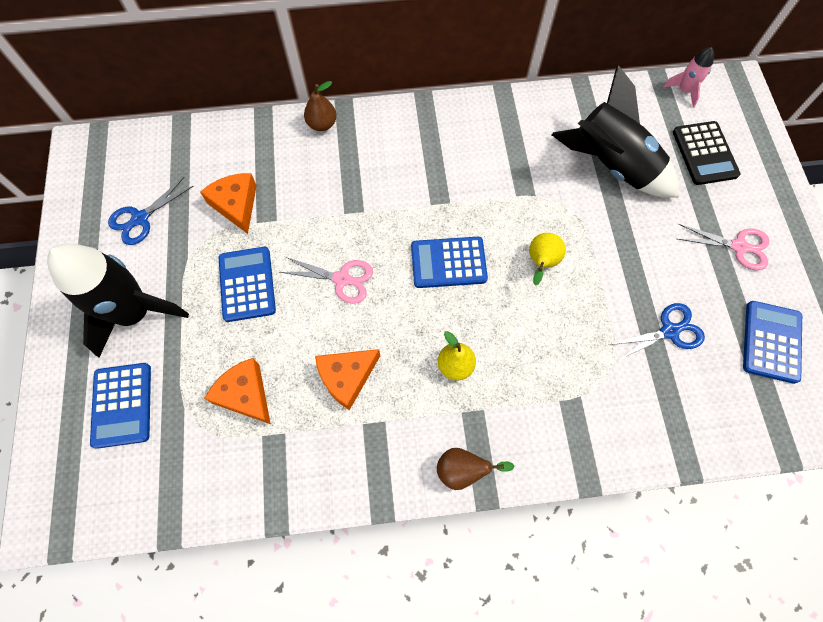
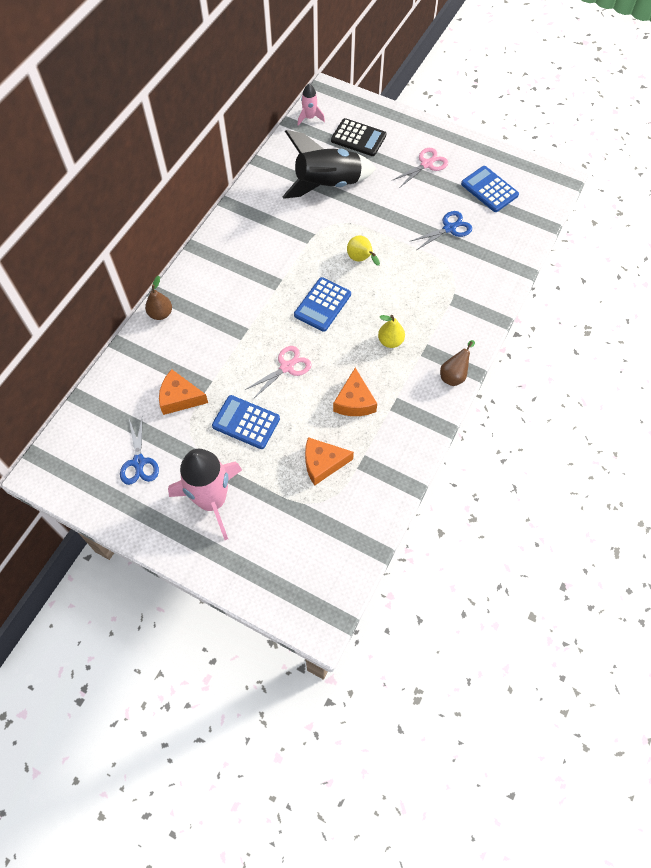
camera: 55 degrees left, 5 degrees down
black rocket [47,243,189,358] -> pink rocket [168,449,242,540]
blue calculator [90,363,151,449] -> none
blue scissors [609,303,705,361] -> blue scissors turned 45 degrees clockwise [411,211,472,250]

